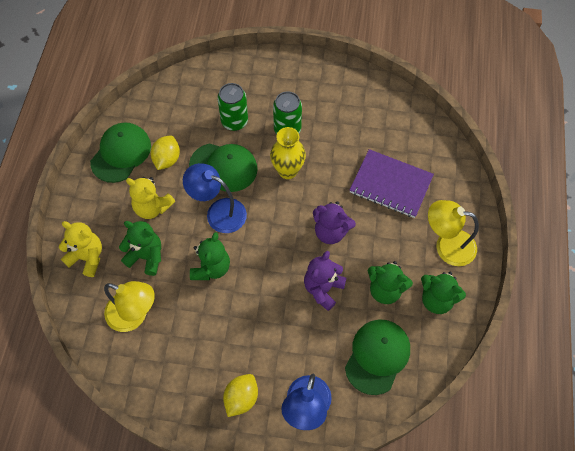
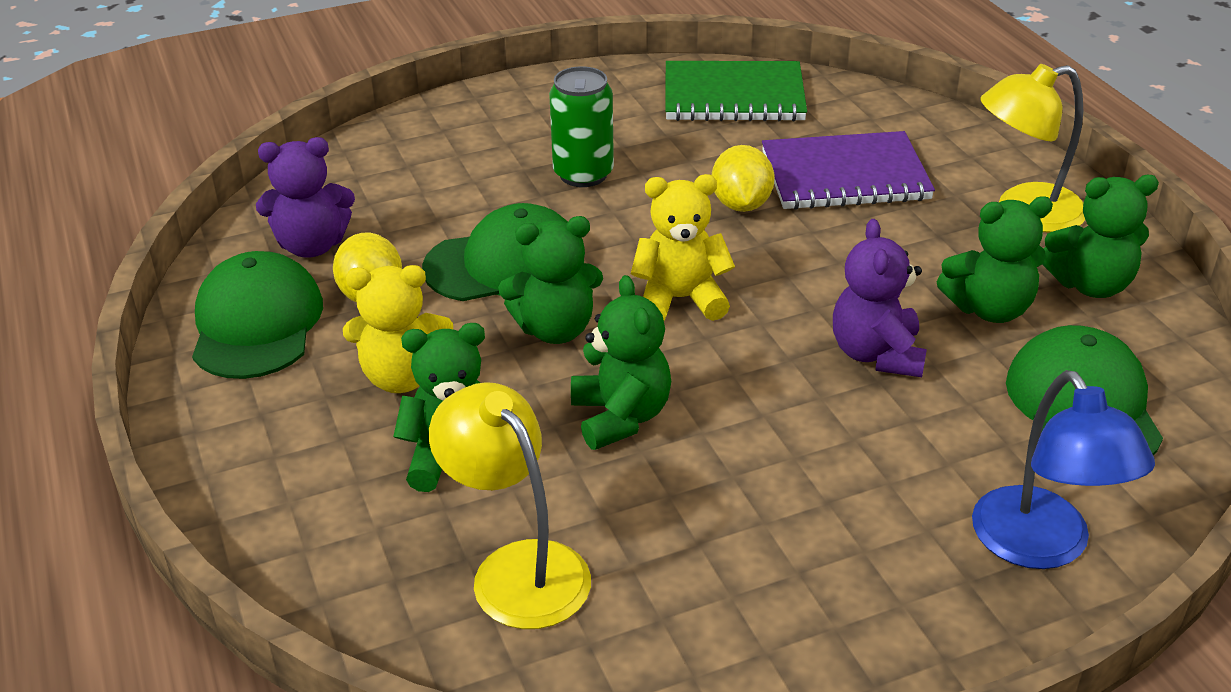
camera: 30 degrees left, 25 degrees down
yellow teddy bear [59,221,102,277] -> yellow teddy bear moved to [631,174,735,321]
yellow lamp [104,281,155,332] -> yellow lamp turned 120 degrees counterclockwise [429,382,591,629]
blue lamp [183,163,247,233] -> green teddy bear [498,216,603,344]
green can [218,83,248,131] -> none
yellow lemon [223,374,258,417] -> yellow lemon moved to [712,145,775,212]
yellow vase [270,127,306,179] -> none
purple teddy bear [313,201,356,244] -> purple teddy bear moved to [256,137,355,258]
none -> green notebook [665,61,807,122]

